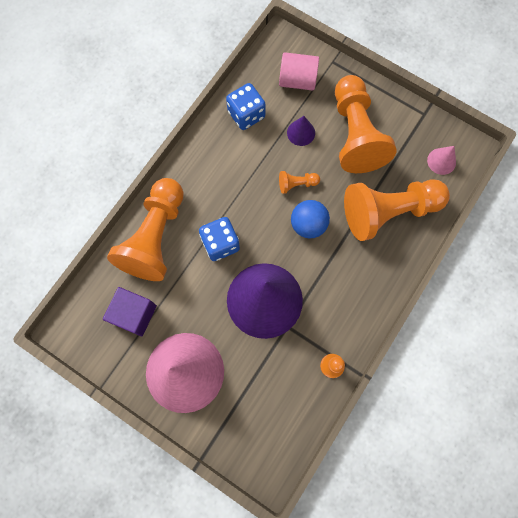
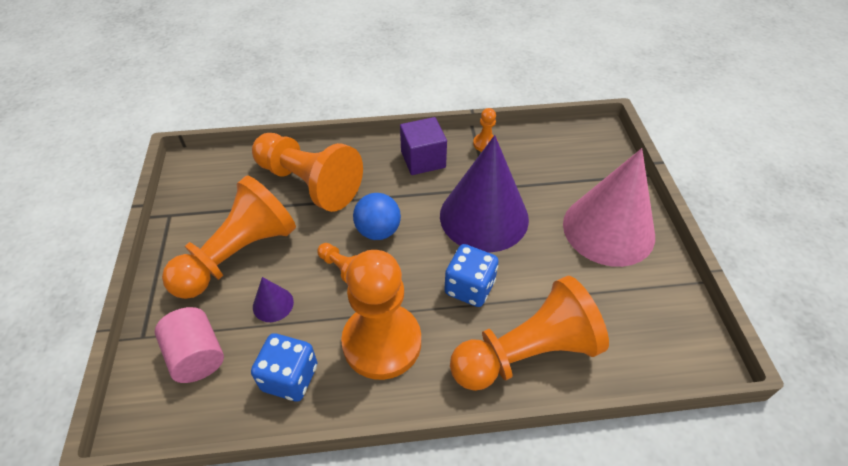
camera: 130 degrees left, 25 degrees down
purple cube [103,287,157,337] -> purple cube moved to [400,117,447,175]
pink cone [427,146,456,175] -> none
none -> orange pawn [341,250,421,380]

